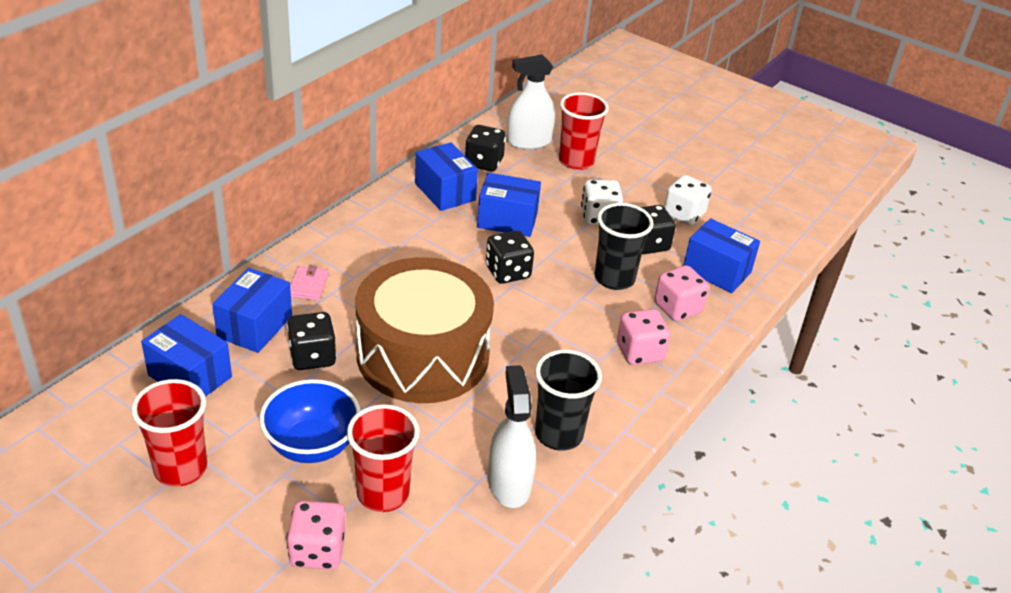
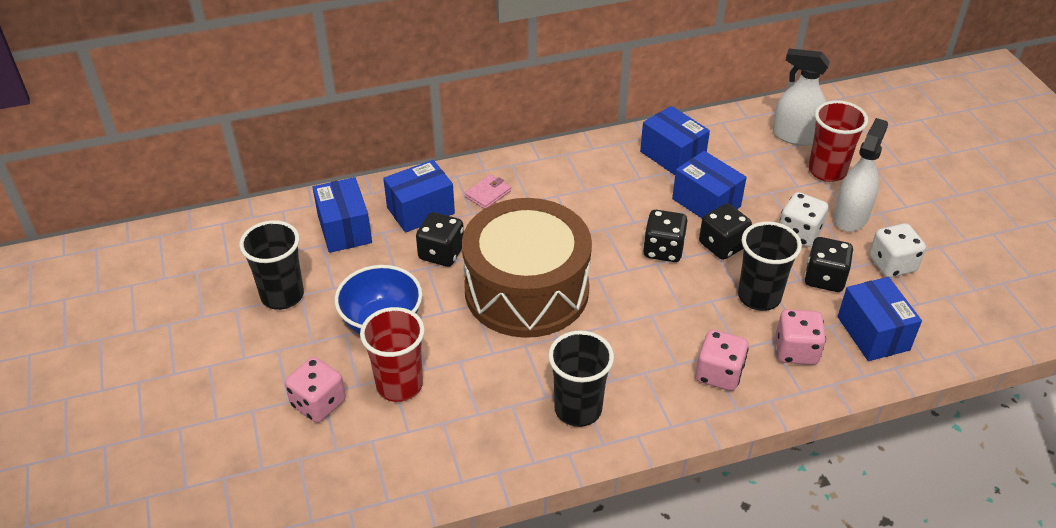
camera: 40 degrees right, 5 degrees up
red cup [131,379,207,487] -> black cup [239,220,304,310]
blue box [415,142,478,211] -> blue box turned 45 degrees counterclockwise [640,106,710,175]
black dice [465,125,506,171] -> black dice moved to [699,203,752,260]
white spray bottle [488,365,536,508] -> white spray bottle moved to [834,118,888,232]

